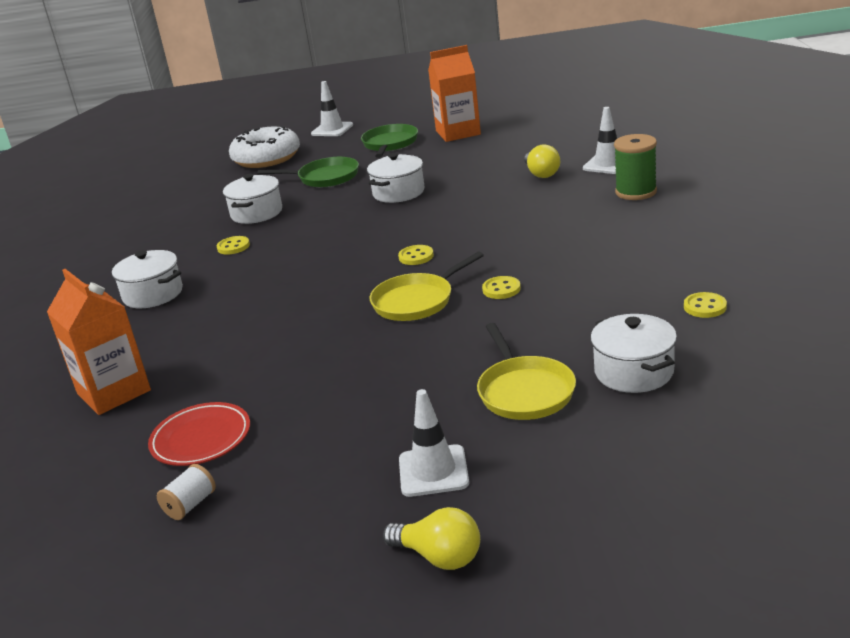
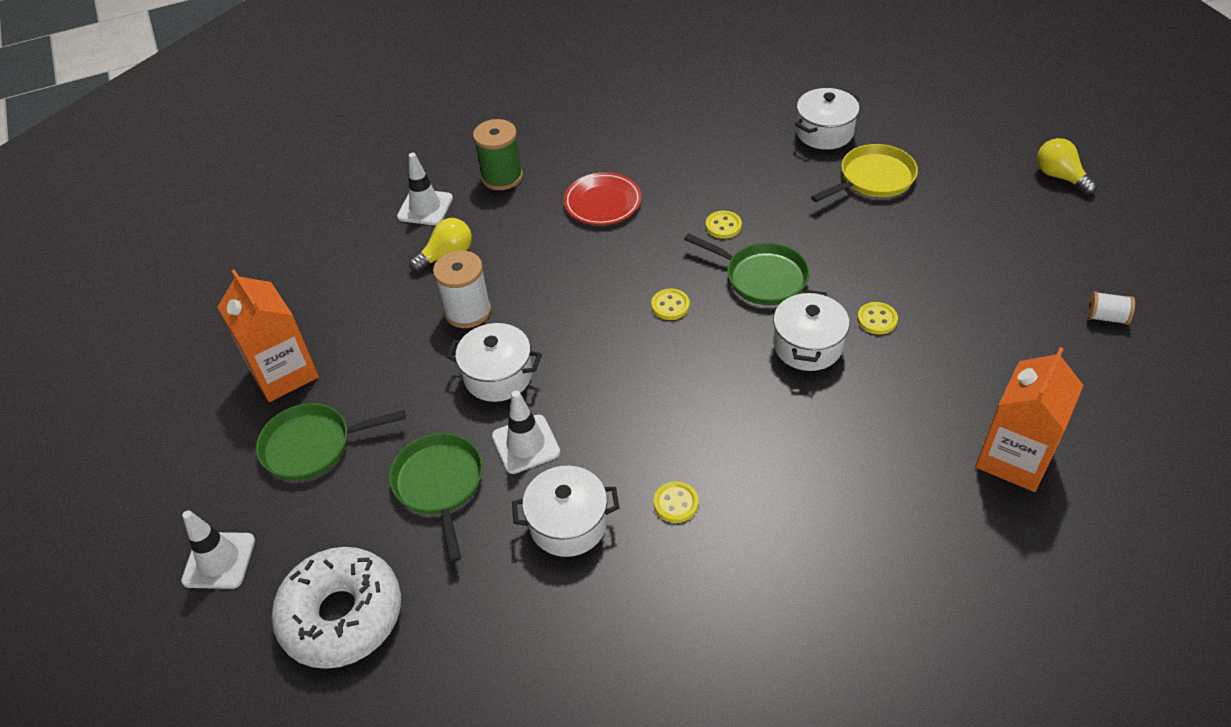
camera: 110 degrees left, 20 degrees up
white pot [112,250,183,309] -> white pot moved to [773,290,849,371]
red plate [148,402,250,466] -> red plate moved to [564,172,642,225]
yellow pan [370,251,484,321] -> green pan [684,233,810,305]
yellow light bulb [383,507,480,570] -> yellow light bulb turned 45 degrees counterclockwise [1037,138,1097,195]
white traffic cone [399,389,469,497] -> white traffic cone moved to [492,390,560,474]
yellow button [684,292,727,318] -> yellow button moved to [857,302,898,335]
none -> white spool [433,250,491,328]

